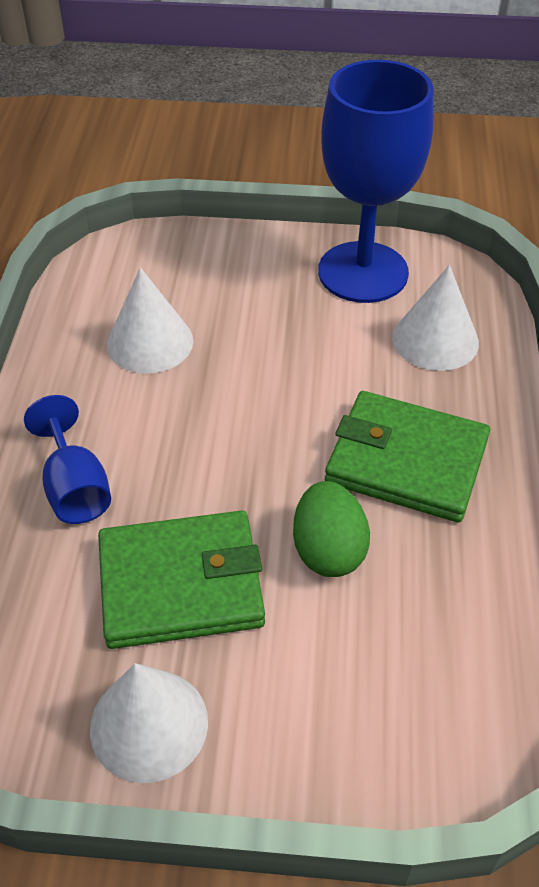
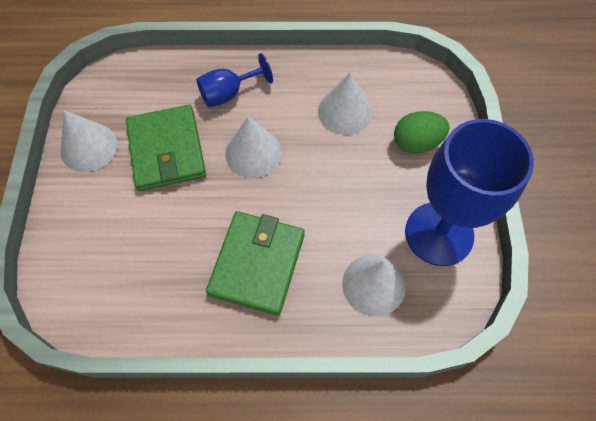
camera: 85 degrees right, 15 degrees up
green egg [293,481,370,577] -> green egg moved to [394,111,450,154]
none -> white cone [225,117,282,178]

